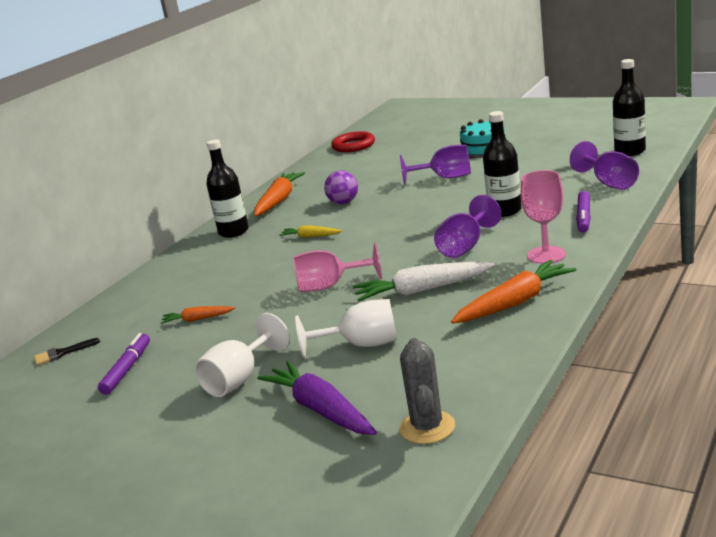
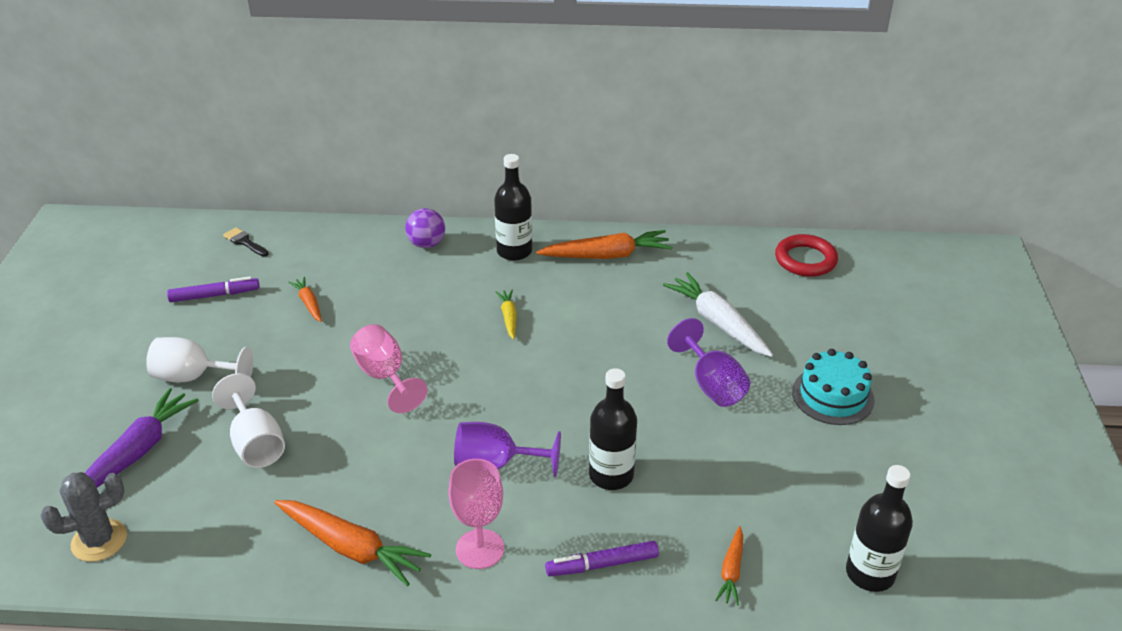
camera: 60 degrees right, 15 degrees up
purple ball [324,170,358,204] -> purple ball moved to [405,208,445,248]
white carrot [353,261,496,302] -> white carrot moved to [663,272,773,357]
purple goblet [570,141,639,190] -> orange carrot [715,526,743,605]

